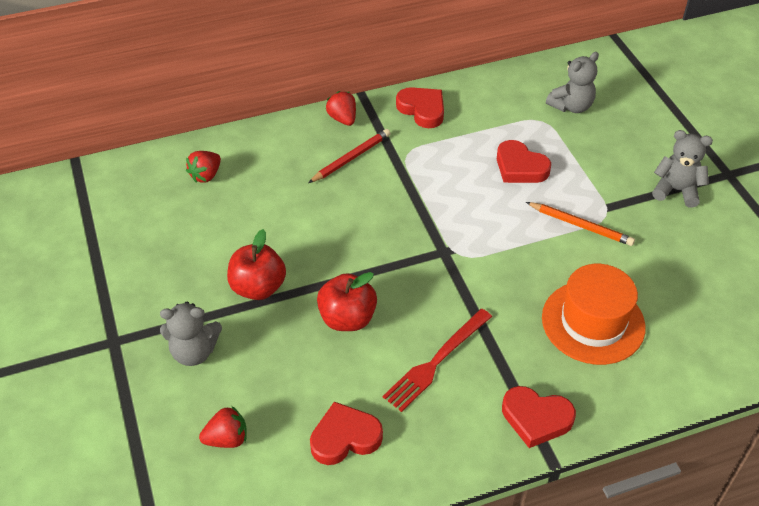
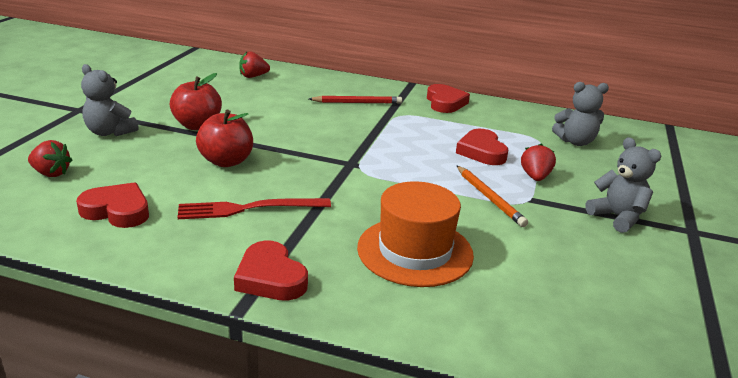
camera: 35 degrees right, 20 degrees down
red strawberry [326,91,356,126] -> red strawberry moved to [521,143,556,181]

